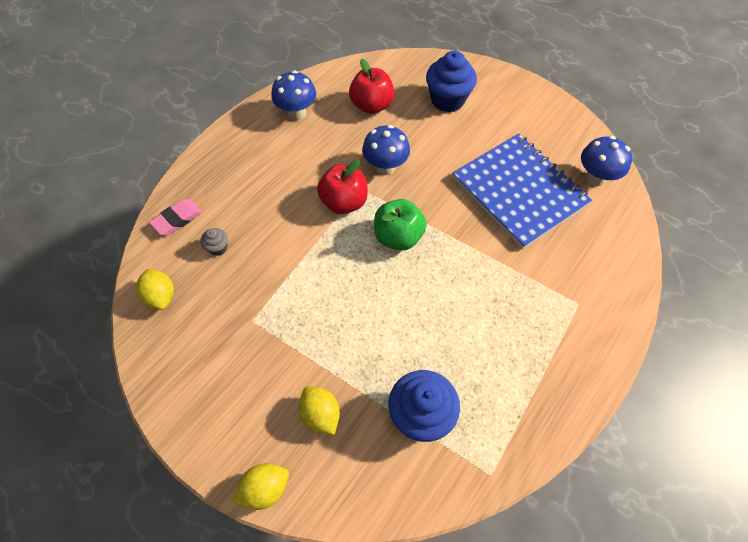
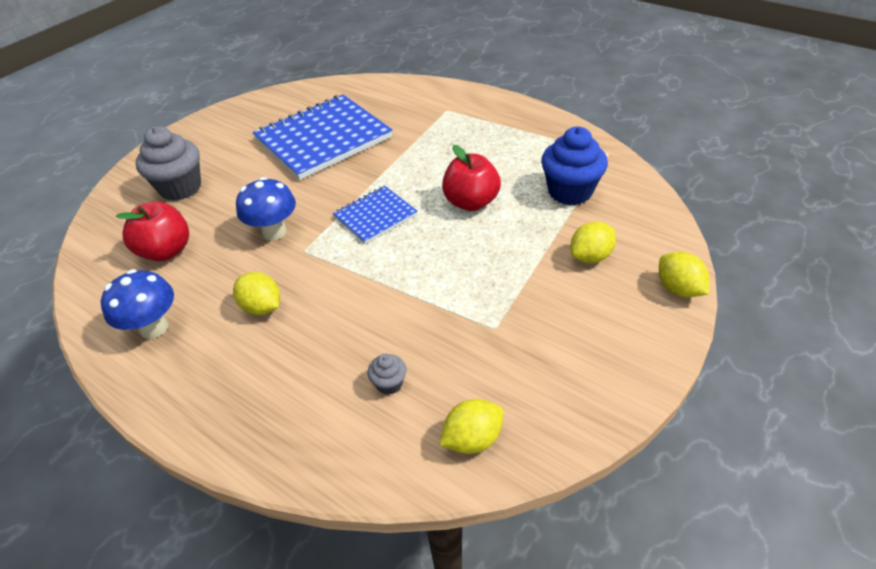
camera: 90 degrees left, 15 degrees down
pink eraser [149,199,202,235] -> none
red apple [317,160,368,214] -> red apple moved to [442,145,501,211]
green apple [374,199,426,250] -> blue notebook [333,186,418,244]
blue cupcake [426,51,477,112] -> grey cupcake [136,126,201,201]
blue mushroom [581,136,632,186] -> none
none -> yellow lemon [233,272,280,315]

